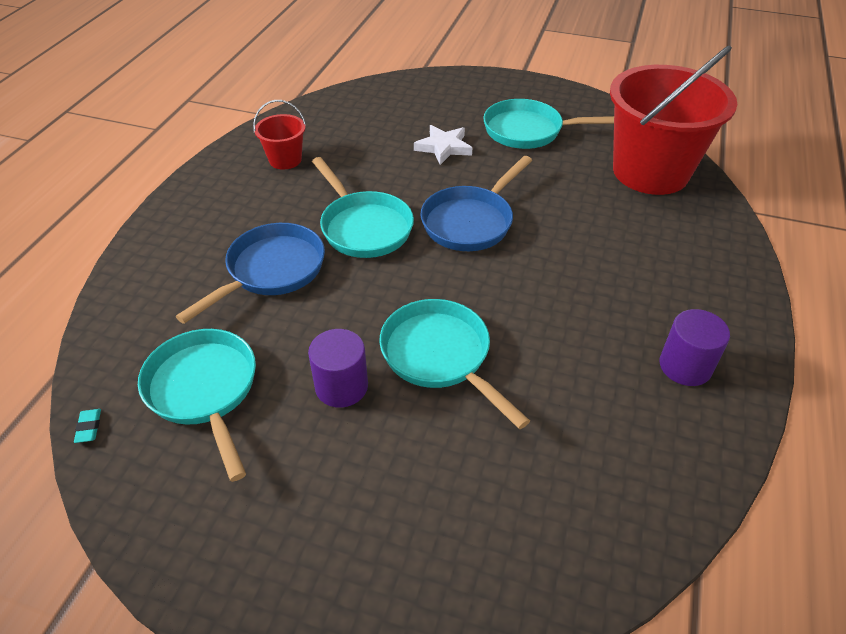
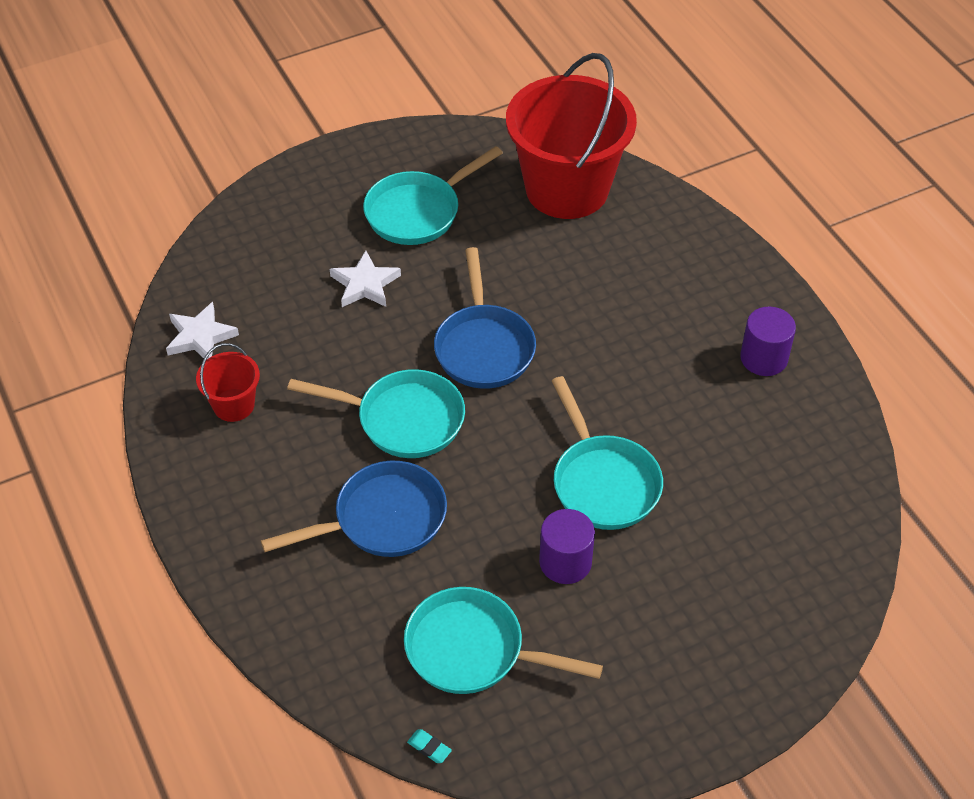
camera: 45 degrees left, 5 degrees up
blue pan [176,223,325,324] -> blue pan turned 75 degrees clockwise [261,461,447,557]
turquoise pan [379,299,530,429] -> turquoise pan turned 120 degrees counterclockwise [552,376,663,530]
none -> white star [166,302,239,360]

